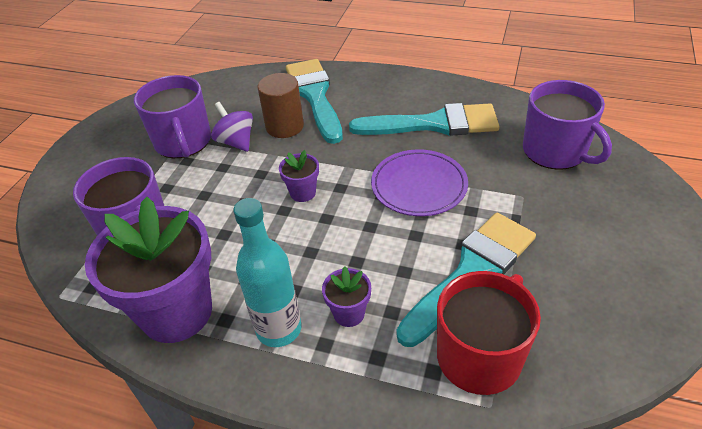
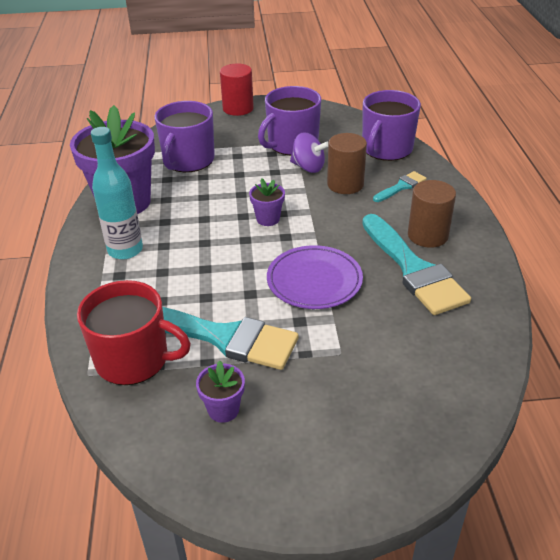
camera: 65 degrees right, 5 degrees down
purple spinning top [211,102,253,152] -> purple spinning top turned 90 degrees clockwise [290,132,328,173]
turquoise brush [286,59,343,144] -> turquoise brush [373,171,427,202], size x0.48
purple flower pot [322,267,371,327] -> purple flower pot moved to [196,361,245,423]
purple mug [523,80,612,170] -> purple mug moved to [362,90,421,161]
none -> red cylinder [220,64,254,116]
none -> brown cylinder [408,180,456,248]

